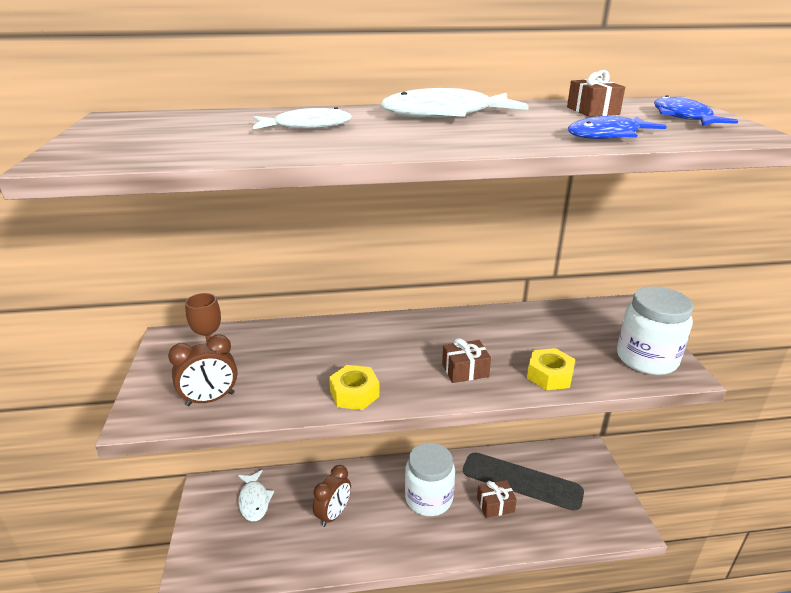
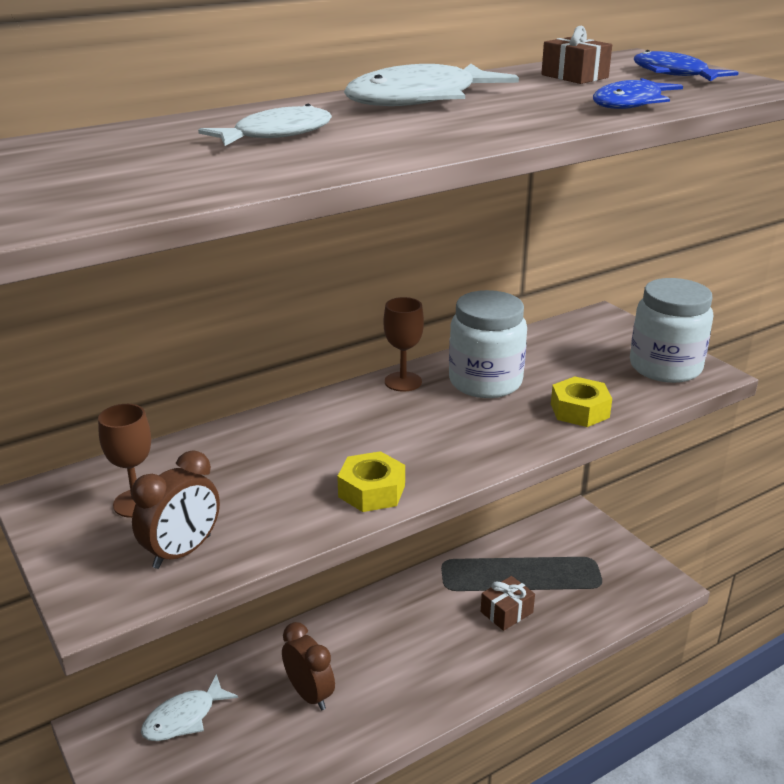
camera: 25 degrees left, 0 degrees up
white fish [238,470,274,521] -> white fish turned 90 degrees clockwise [141,674,238,741]
brown clock [313,465,351,527] -> brown clock turned 45 degrees counterclockwise [282,622,335,710]
white jar [405,443,455,516] -> white jar moved to [449,290,527,398]
brown gift [442,338,491,383] -> none
none -> brown goblet [384,297,424,392]

